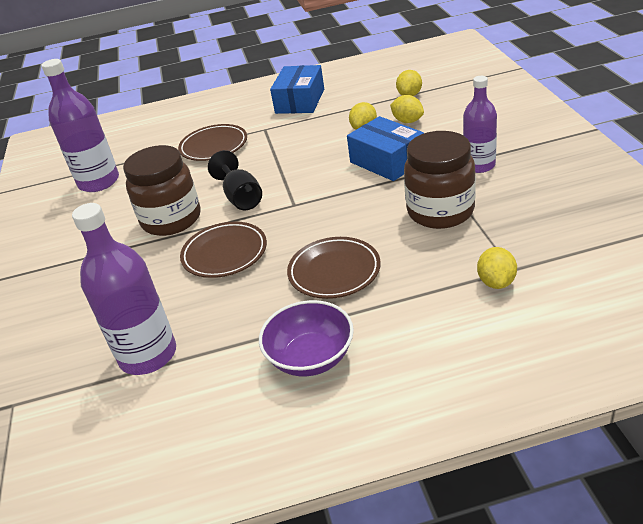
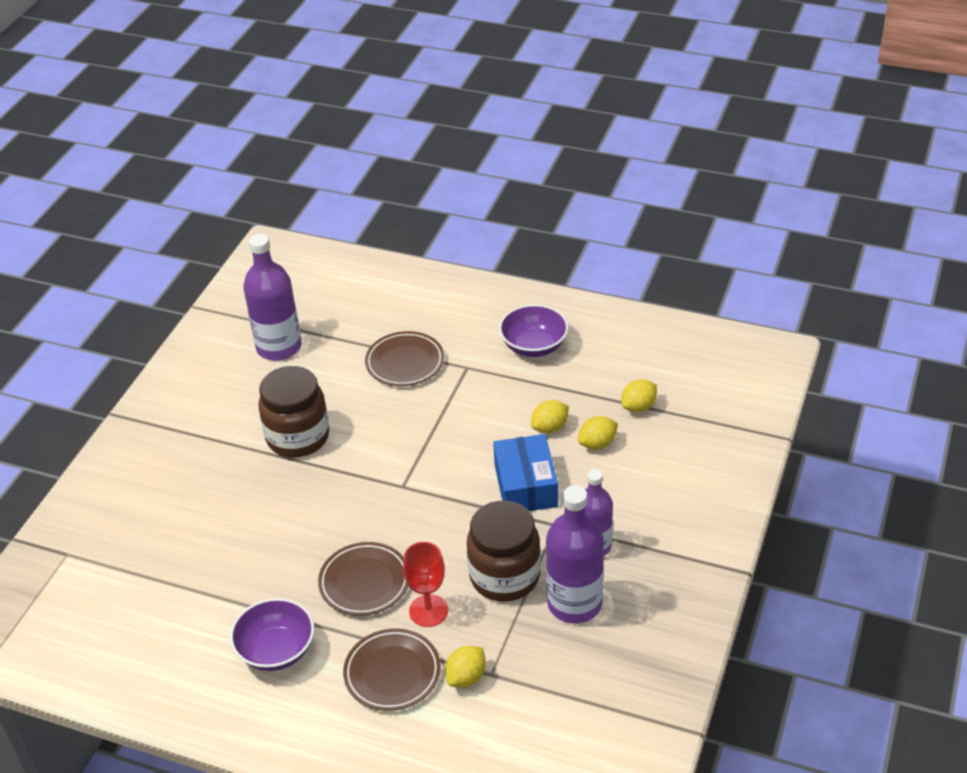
camera: 30 degrees right, 5 degrees up
purple bottle [72,203,176,375] -> purple bottle moved to [546,485,604,623]
brown plate [180,222,267,278] -> brown plate moved to [343,628,441,711]
black goblet [208,150,262,210] -> none
blue box [270,65,324,114] -> purple bowl [499,304,569,357]
yellow lemon [390,95,424,123] -> yellow lemon turned 75 degrees clockwise [578,416,618,449]
none -> red goblet [403,542,448,627]

